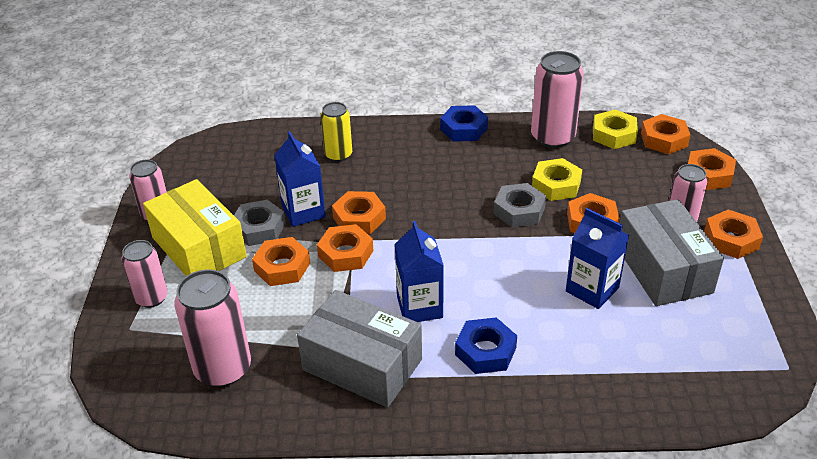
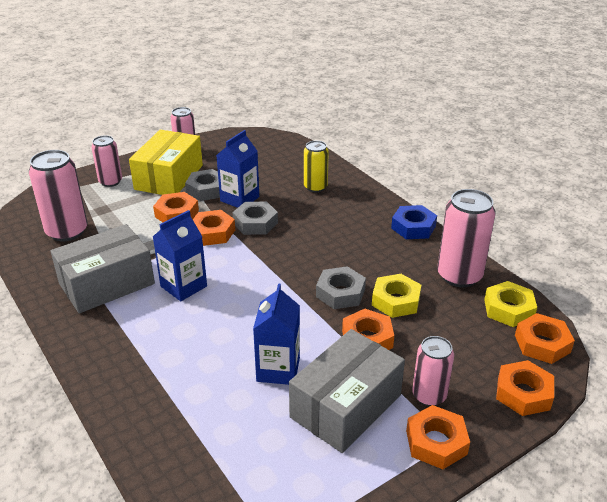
camera: 55 degrees right, 5 degrees down
grey box [297,290,422,408] -> grey box turned 60 degrees clockwise [51,224,155,313]
orange nut [332,191,386,234] -> grey nut [232,202,278,235]
blue nut [455,317,517,374] -> none

